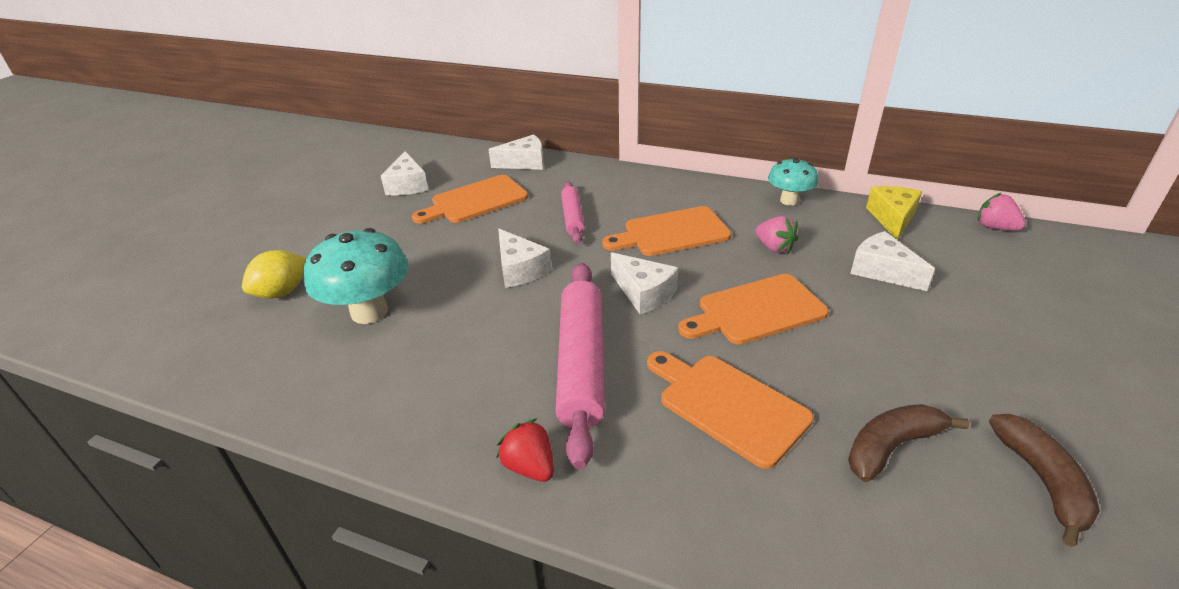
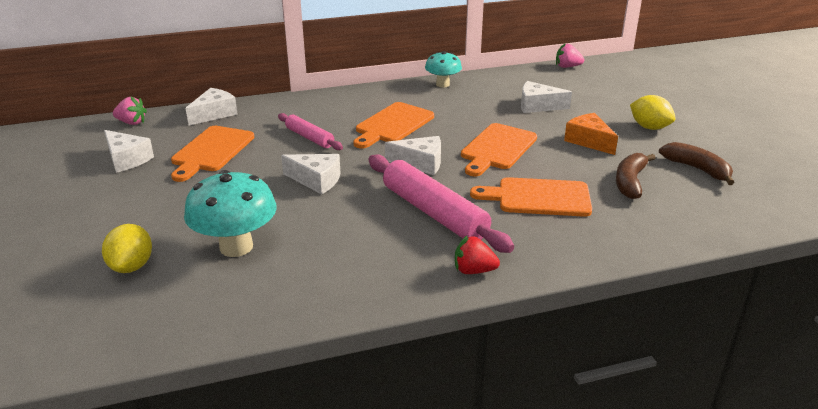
camera: 40 degrees left, 5 degrees down
pink strawberry [755,216,799,254] -> pink strawberry moved to [113,97,147,125]
yellow cheese [866,186,922,240] -> none
none -> orange cheese [564,113,618,155]
none -> yellow lemon [630,95,676,130]

